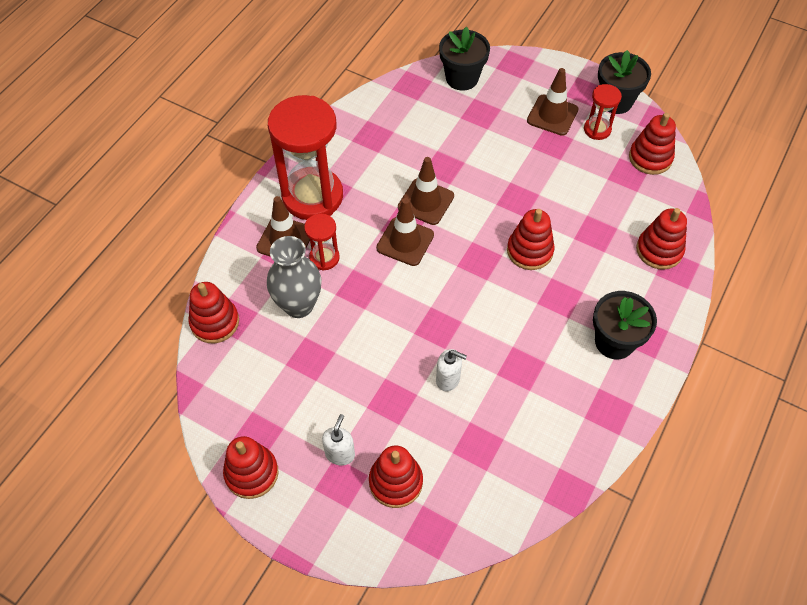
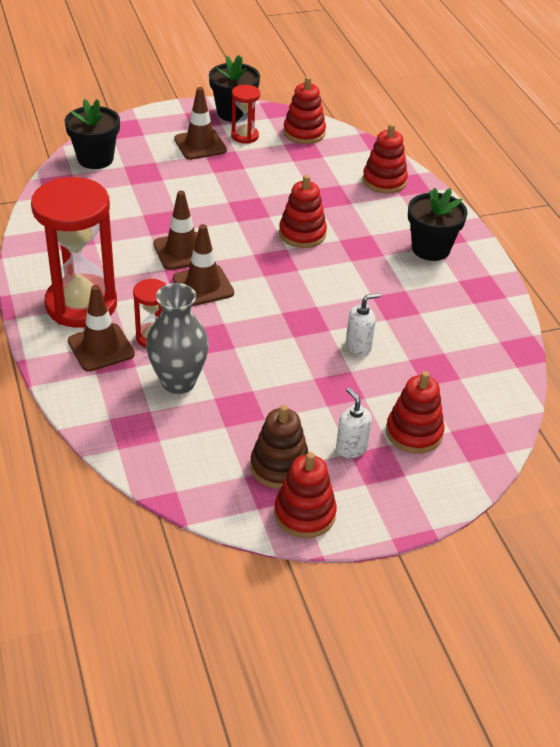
camera: 50 degrees left, 15 degrees down
red stacking toy [189,282,239,343] -> none
none -> brown stacking toy [250,405,308,489]

